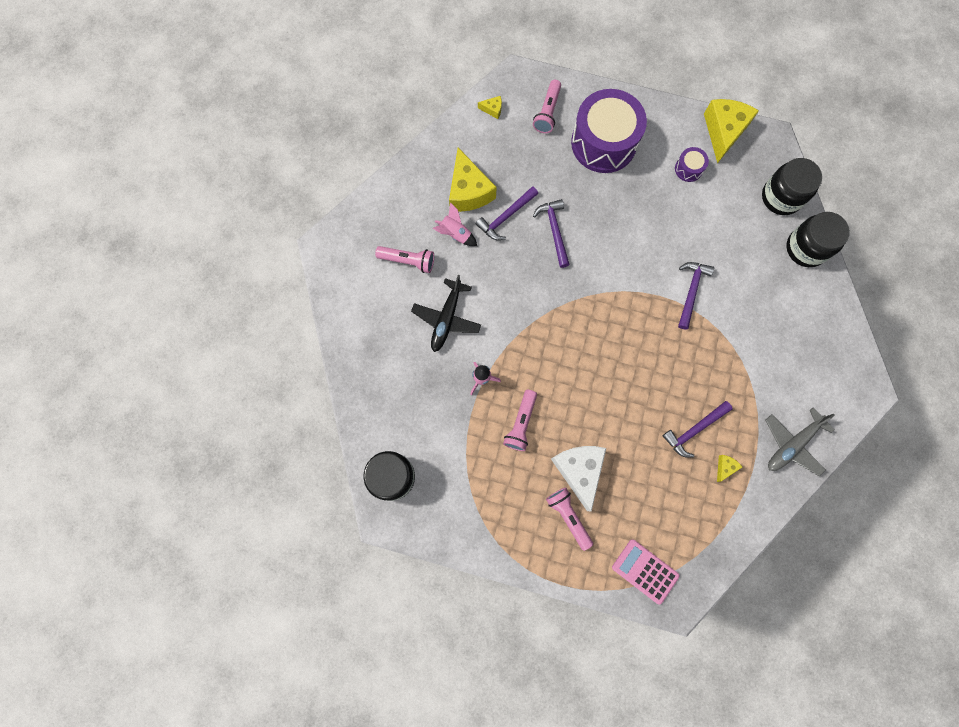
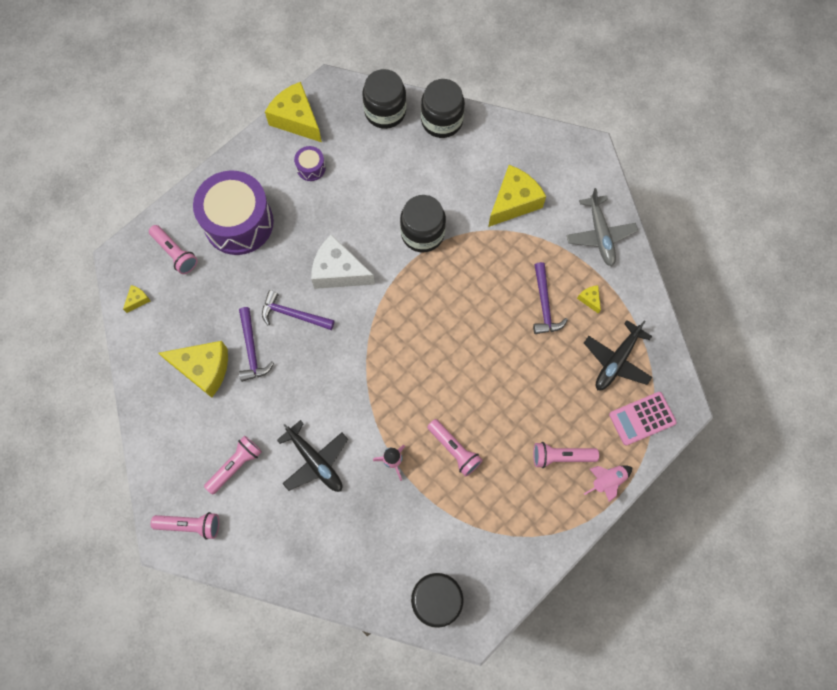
camera: 60 degrees left, 5 degrees down
pink rocket [433,202,477,246] -> pink rocket moved to [584,465,632,502]
white cheese [551,446,606,511] -> white cheese moved to [311,234,375,289]
purple hammer [678,262,714,330] -> black jar [400,195,446,252]
none -> pink flashlight [151,512,219,540]
none -> yellow cheese [488,165,546,227]
none -> black plane [584,320,652,390]

